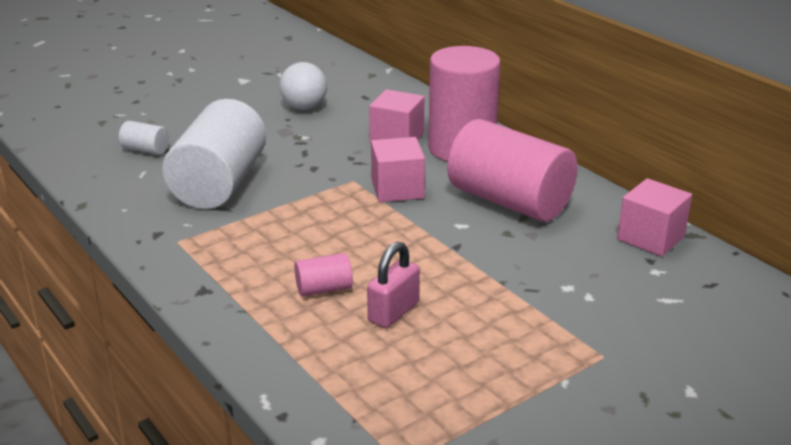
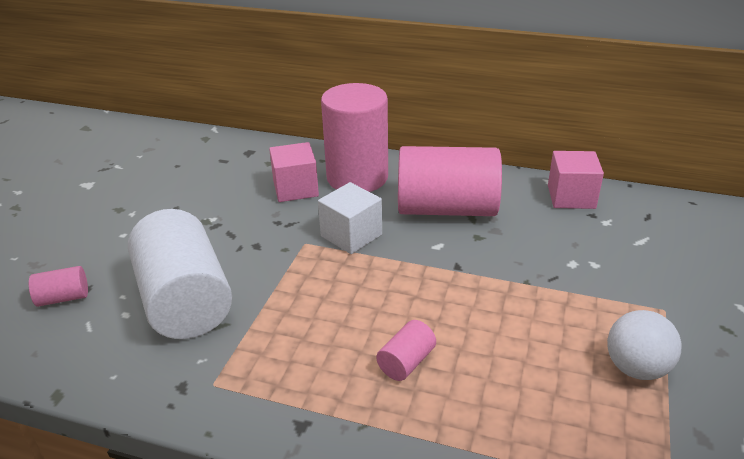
camera: 35 degrees left, 5 degrees up
white cylinder [119,121,169,155] -> pink cylinder [29,266,88,307]
white ball [280,62,327,110] -> white ball moved to [607,310,682,380]
pink padlock [367,242,420,328] -> none
pink cube [371,137,425,202] -> white cube [318,182,382,254]

